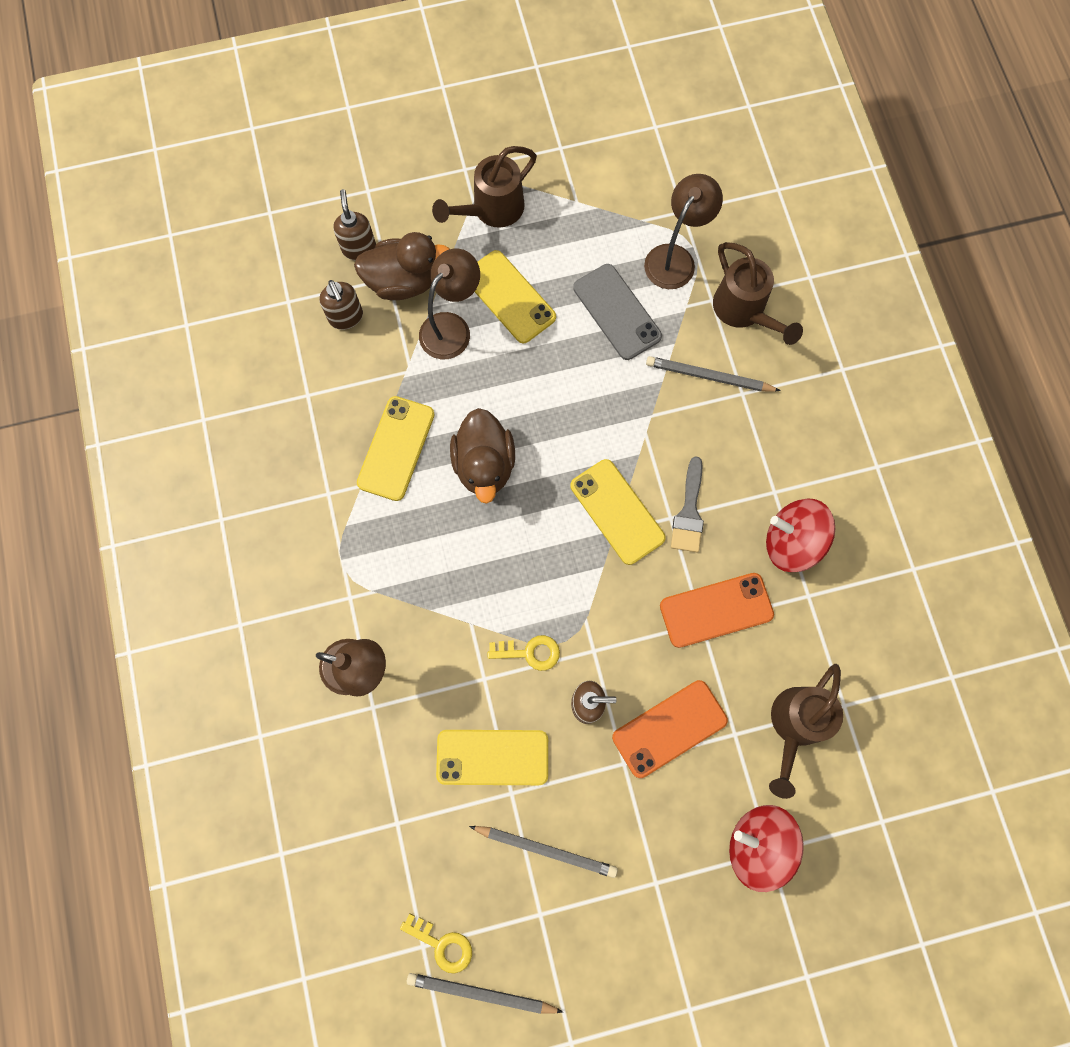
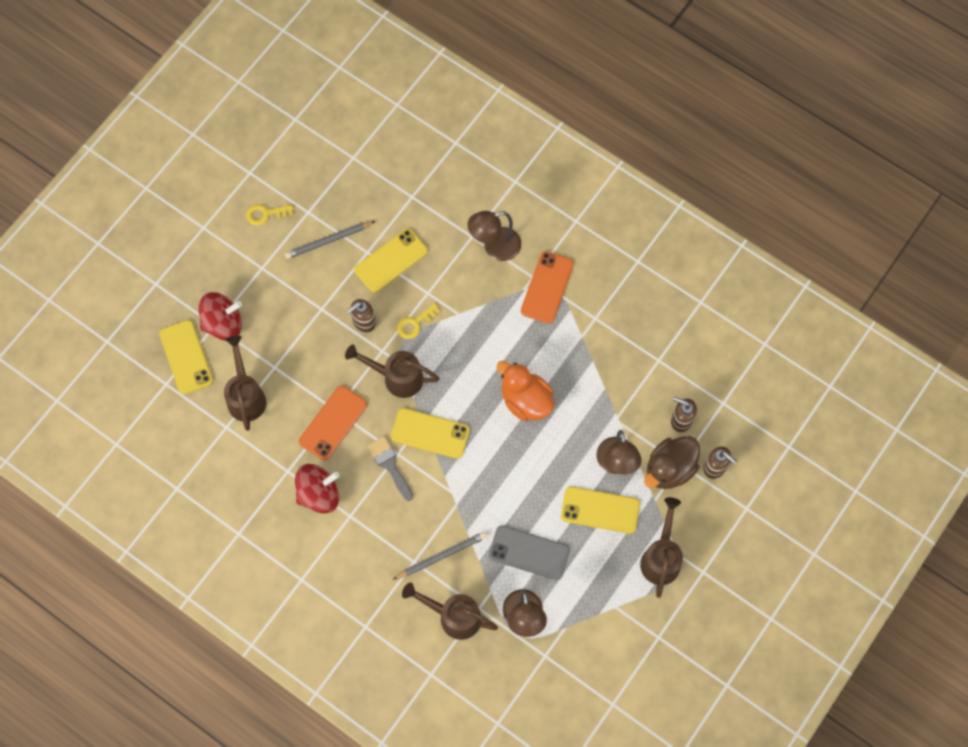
camera: 140 degrees right, 5 degrees down
yellow phone [357,396,435,501] -> yellow phone moved to [159,320,213,394]
yellow key [400,914,472,973] -> yellow key moved to [246,204,293,226]
grey pencil [407,973,563,1014] -> none
brown duck [450,408,515,504] -> orange duck [497,361,554,421]
orange phone [612,680,728,778] -> orange phone moved to [521,251,574,324]
none -> brown watering can [345,345,440,398]

